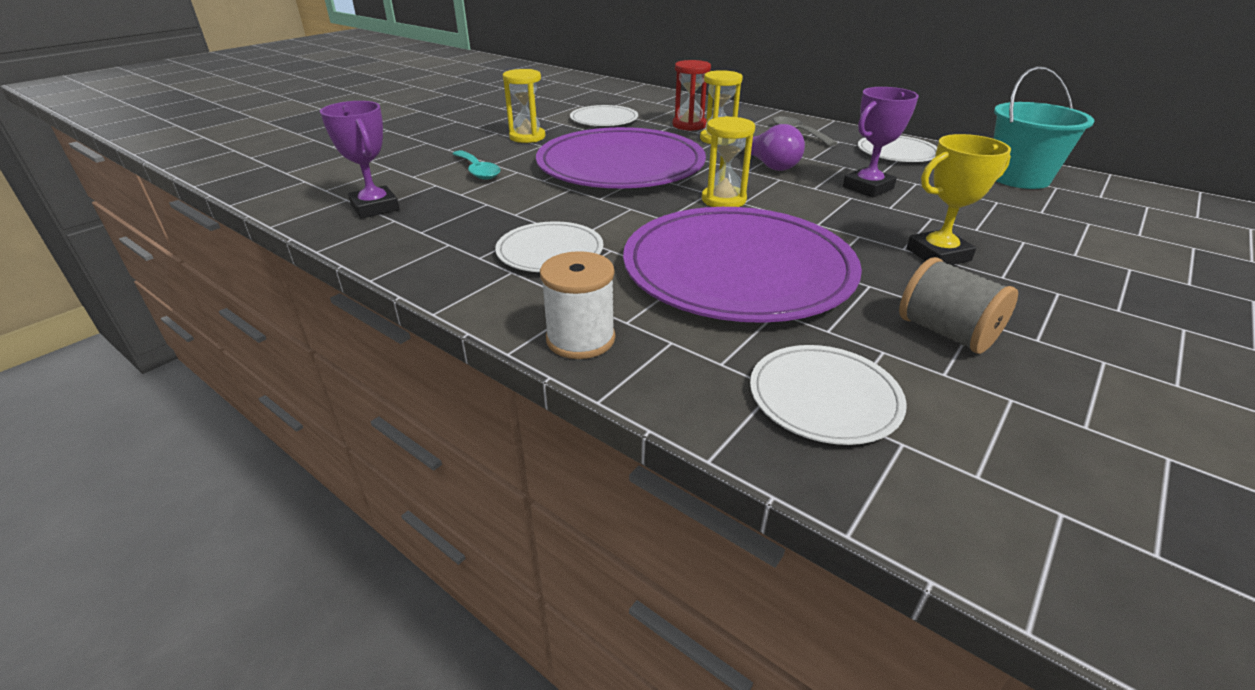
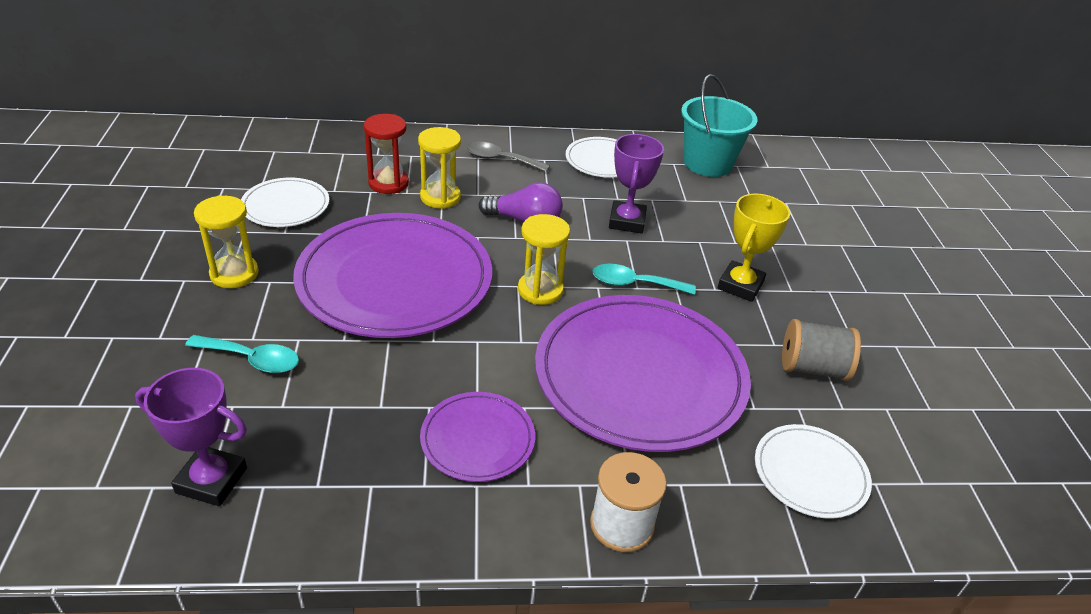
camera: 45 degrees left, 5 degrees up
white plate [495,221,603,272] -> purple plate [420,392,535,482]
none -> turquoise spoon [592,264,696,295]

